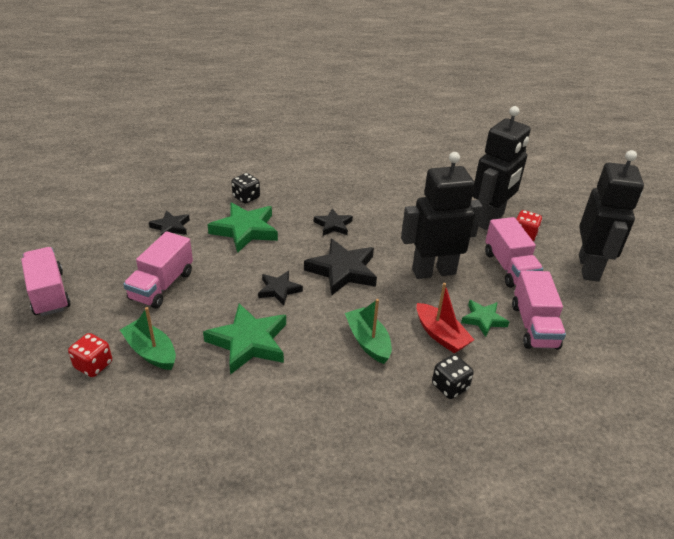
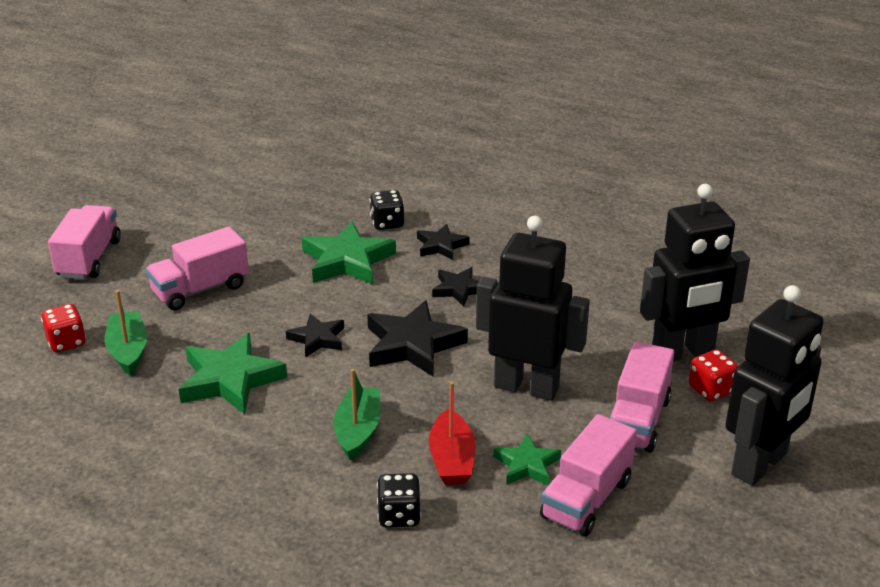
camera: 35 degrees right, 5 degrees down
black star [149,210,190,235] -> black star moved to [417,224,470,260]

